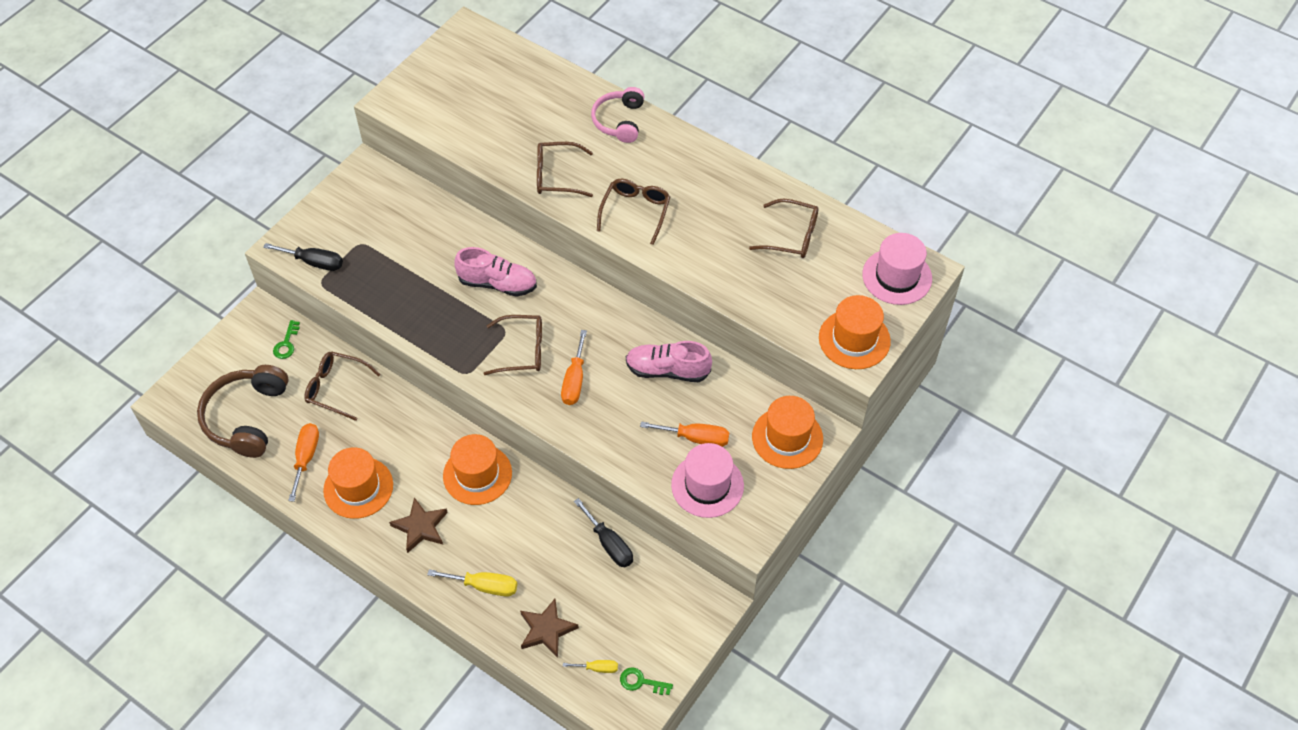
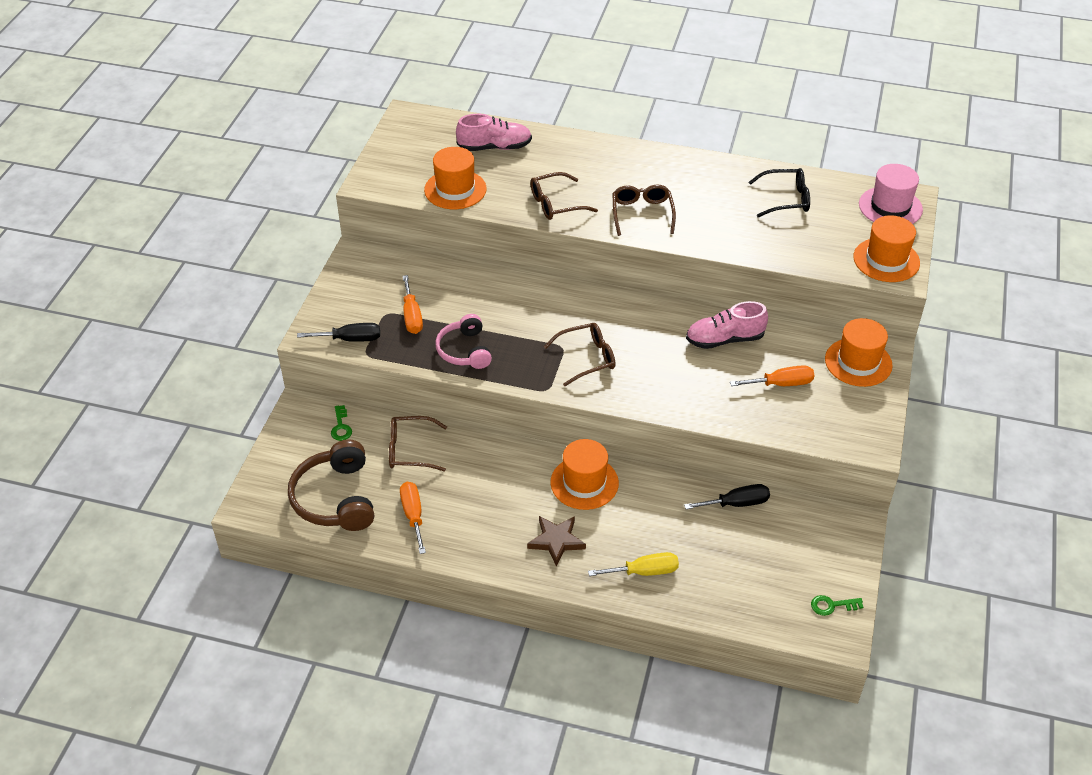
camera: 20 degrees left, 10 degrees down
orange hat [323,447,393,519] -> orange hat moved to [424,147,487,209]
pink shoe [454,247,537,297] -> pink shoe moved to [456,114,532,151]
brown star [520,599,579,658] -> none
orange screwdriver [561,330,587,405] -> orange screwdriver moved to [403,275,423,334]
yellow screwdriver [563,660,618,673] -> none
black screwdriver [574,498,633,567] -> black screwdriver turned 45 degrees counterclockwise [684,484,770,509]
pink headphones [591,87,645,143] -> pink headphones moved to [435,314,492,369]
pink hat [671,443,744,518] -> none
brown glasses [749,199,819,258] -> black glasses [749,168,810,218]

